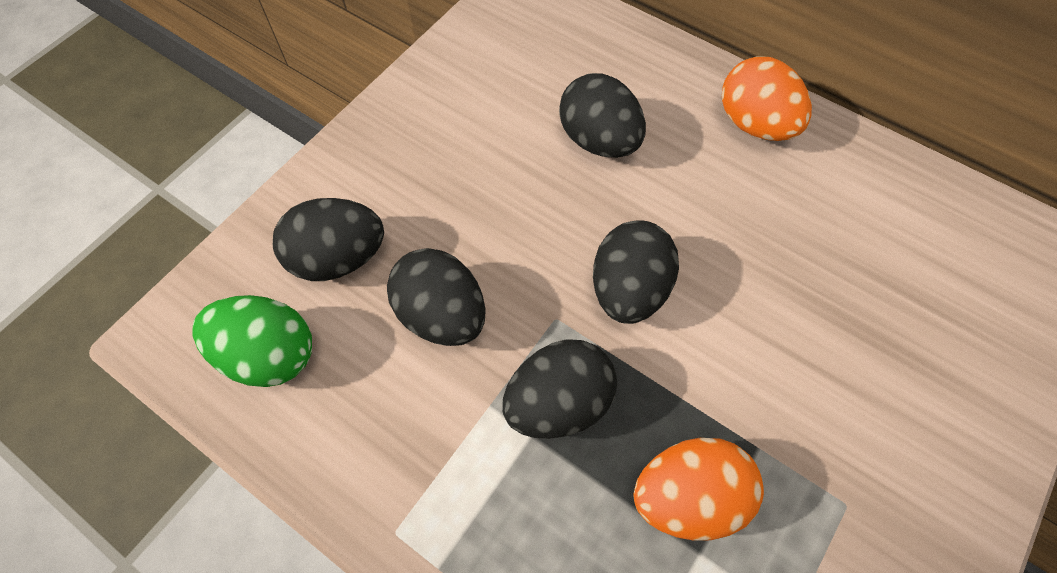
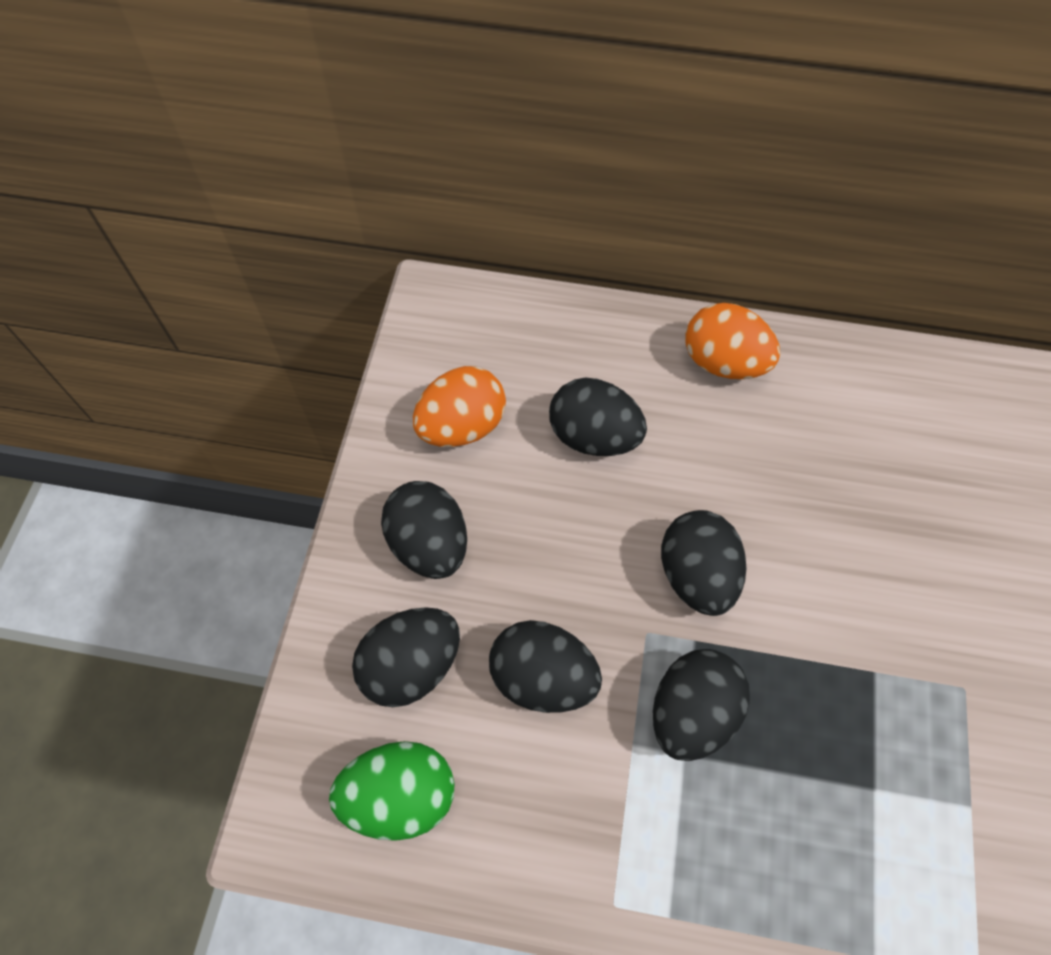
camera: 25 degrees left, 0 degrees up
orange egg [634,438,764,541] -> orange egg moved to [413,366,506,447]
none -> black egg [381,481,467,579]

